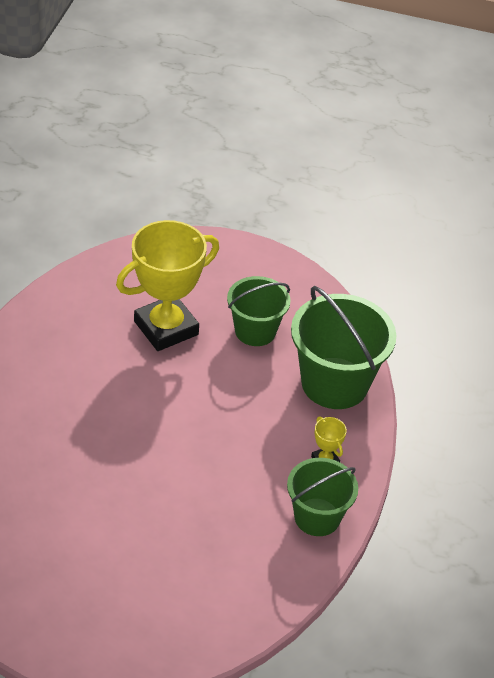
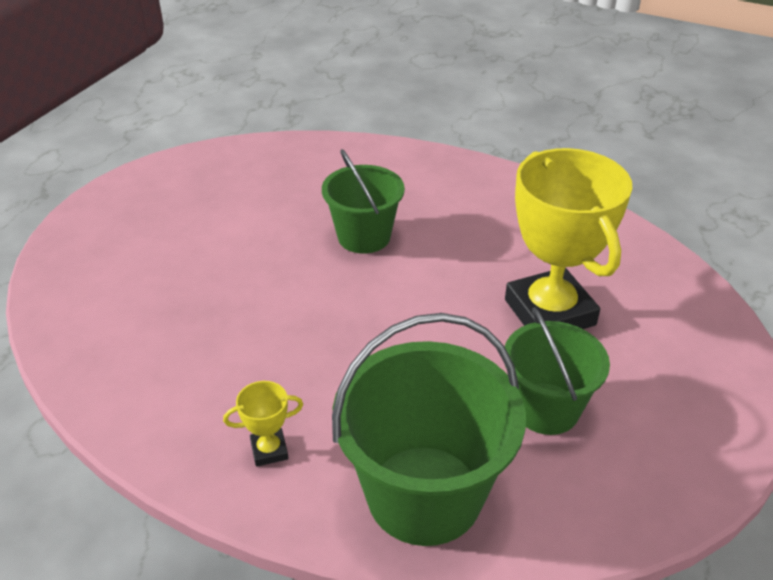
camera: 105 degrees right, 5 degrees down
green bucket [287,458,358,536] -> green bucket moved to [322,149,405,254]

